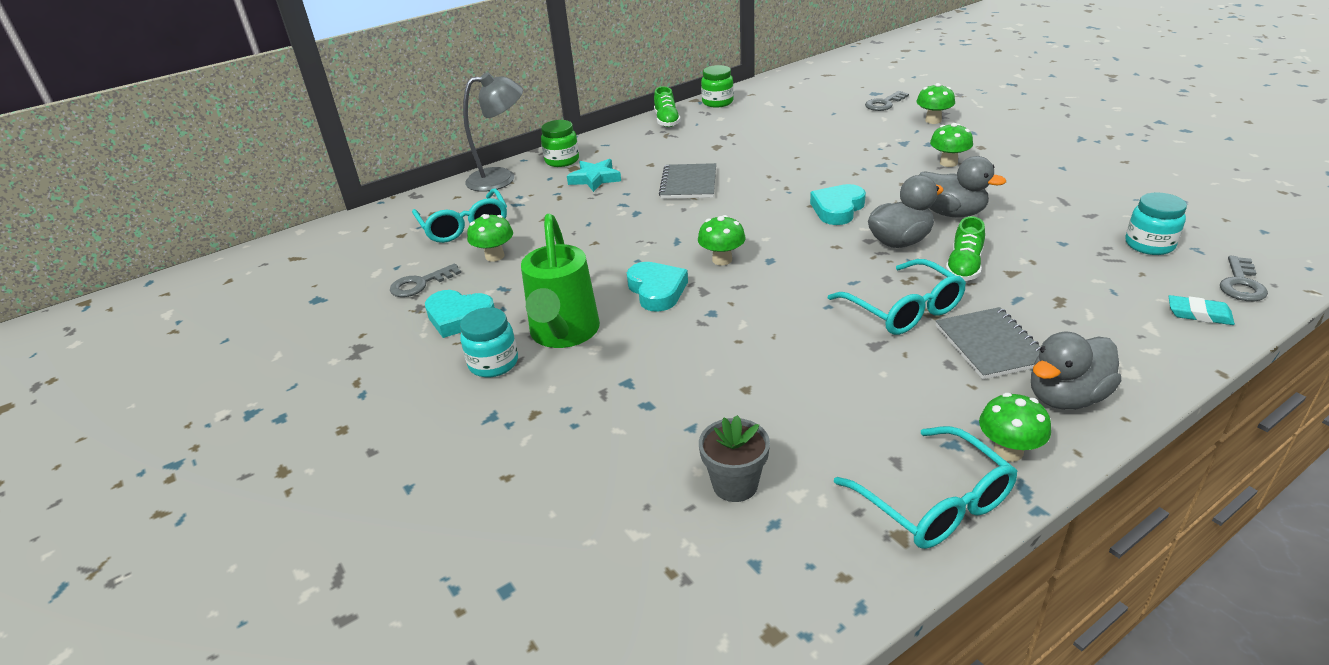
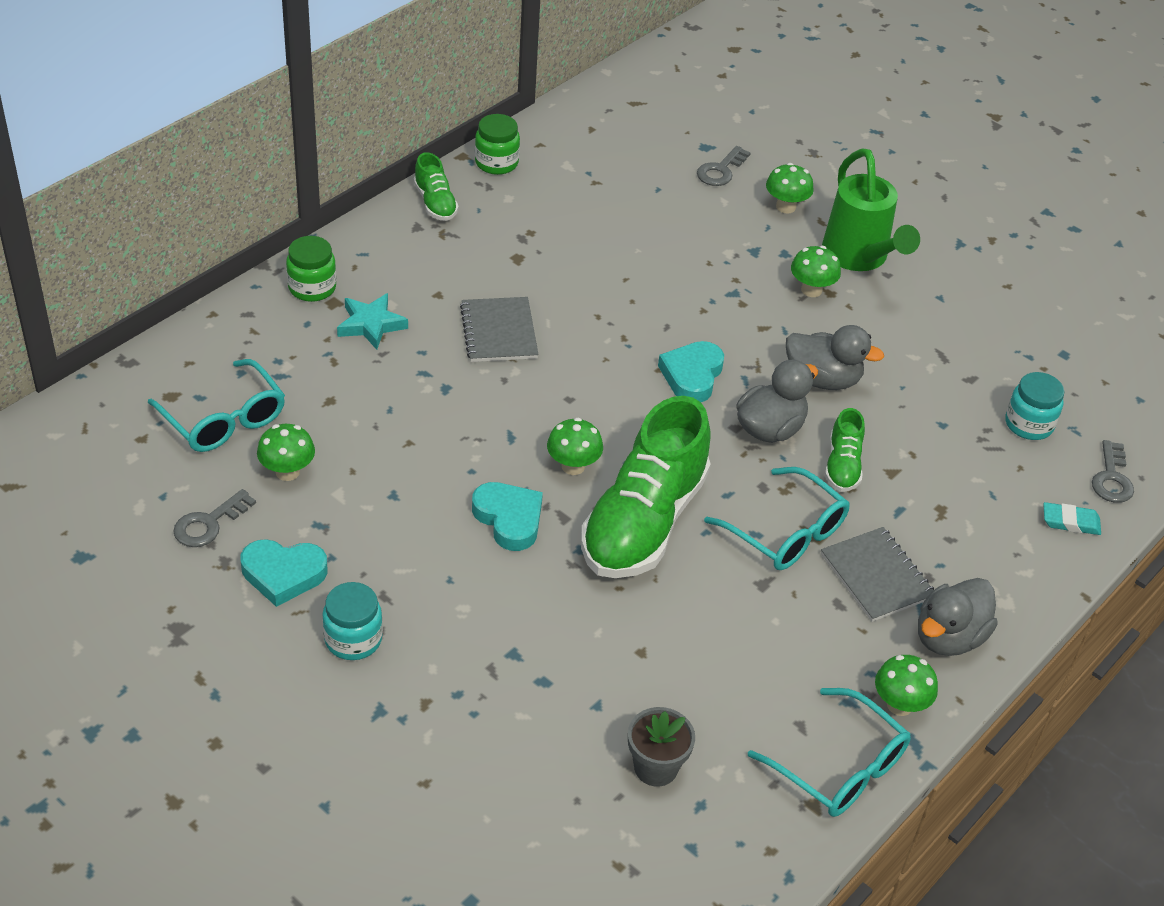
camera: 20 degrees left, 10 degrees up
grey lamp [463,72,523,192] -> none
green watering can [521,214,600,348] -> green watering can moved to [822,149,920,271]
none -> green shoe [581,396,711,578]

